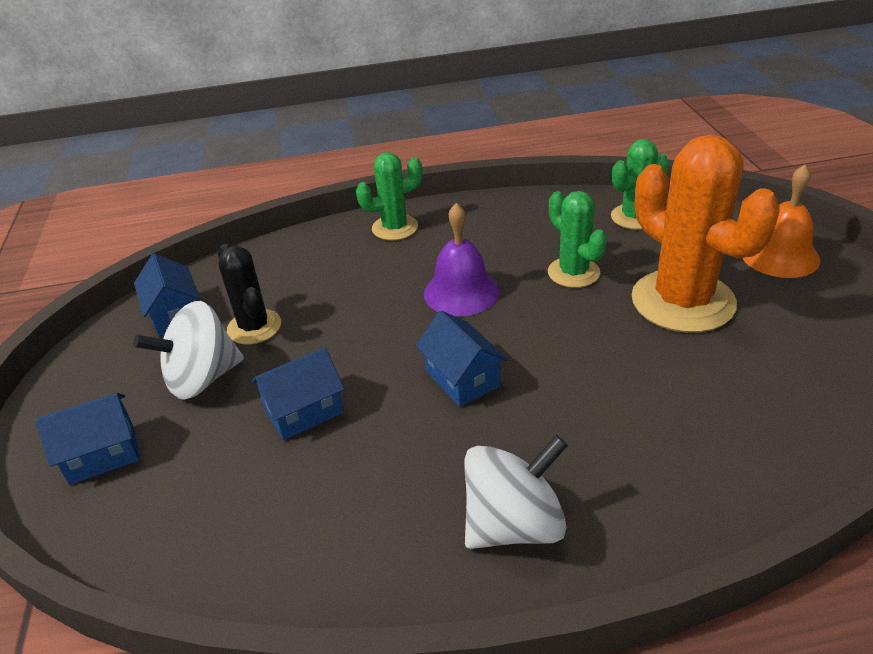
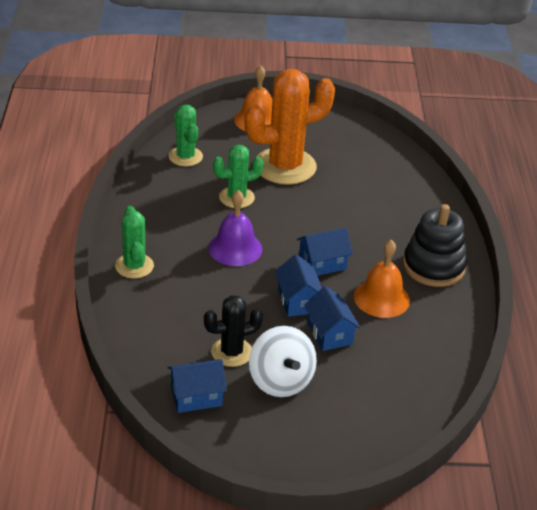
camera: 85 degrees left, 0 degrees up
blue house [35,393,139,485] -> blue house moved to [275,254,322,317]
white spinning top [464,435,568,549] -> black stacking toy [403,204,467,287]
none -> orange bell [354,240,410,318]

